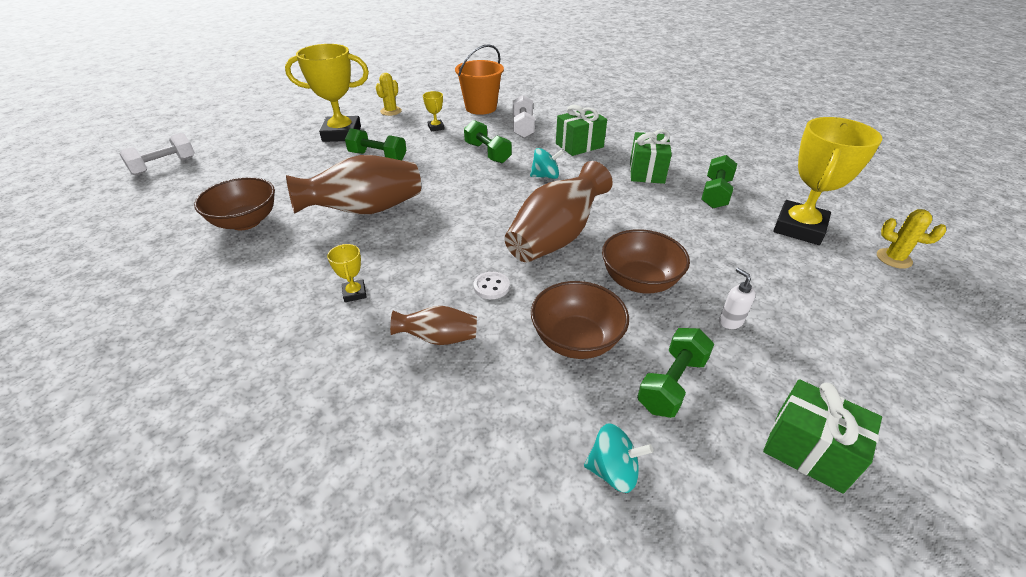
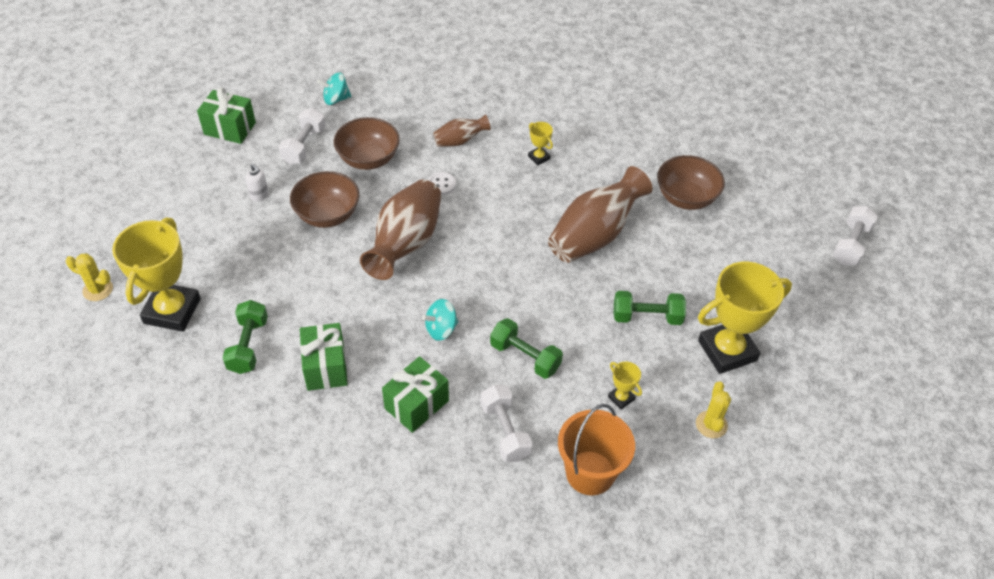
camera: 160 degrees right, 10 degrees up
green dumbbell [637,328,714,418] -> white dumbbell [278,108,326,165]

